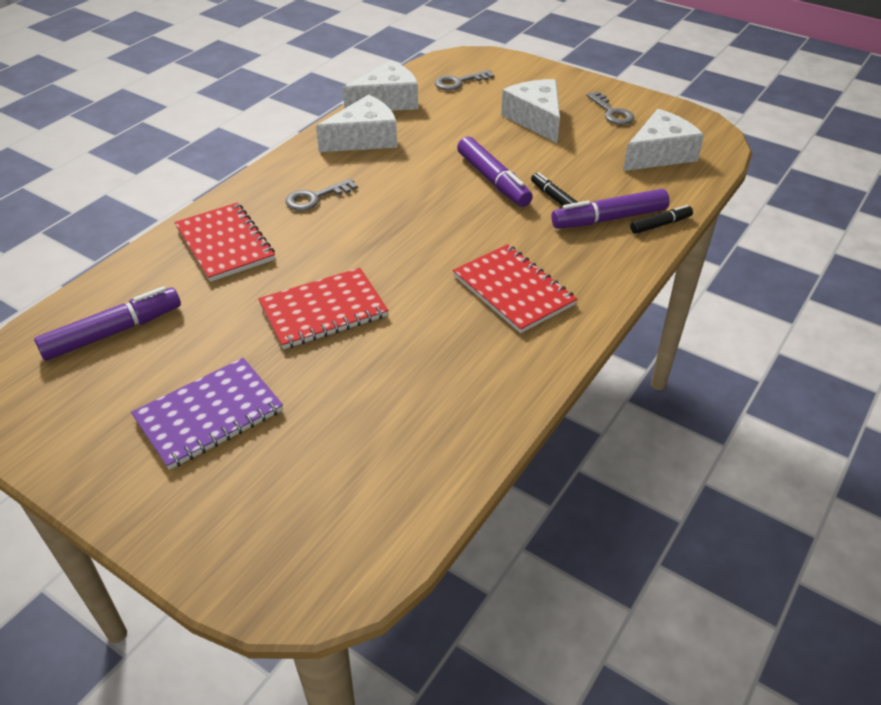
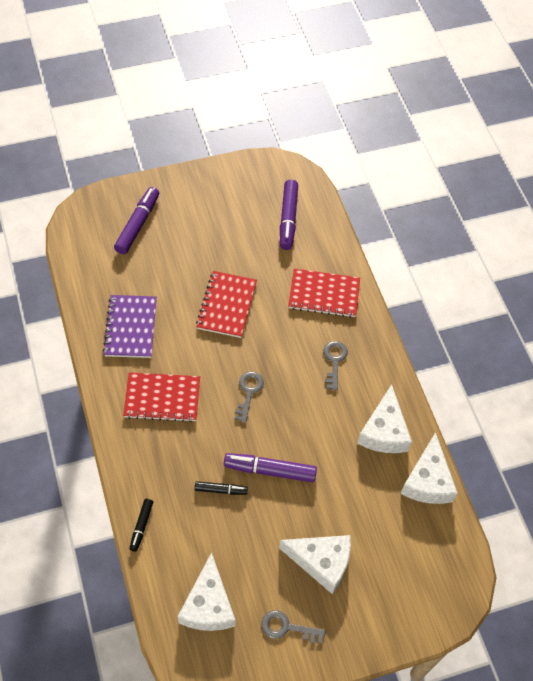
camera: 125 degrees right, 15 degrees up
purple notebook [131,358,283,470] -> purple notebook moved to [103,295,157,358]
grey key [435,70,494,90] -> grey key moved to [235,371,264,423]
purple marker [551,189,669,229] -> purple marker moved to [114,187,159,254]

